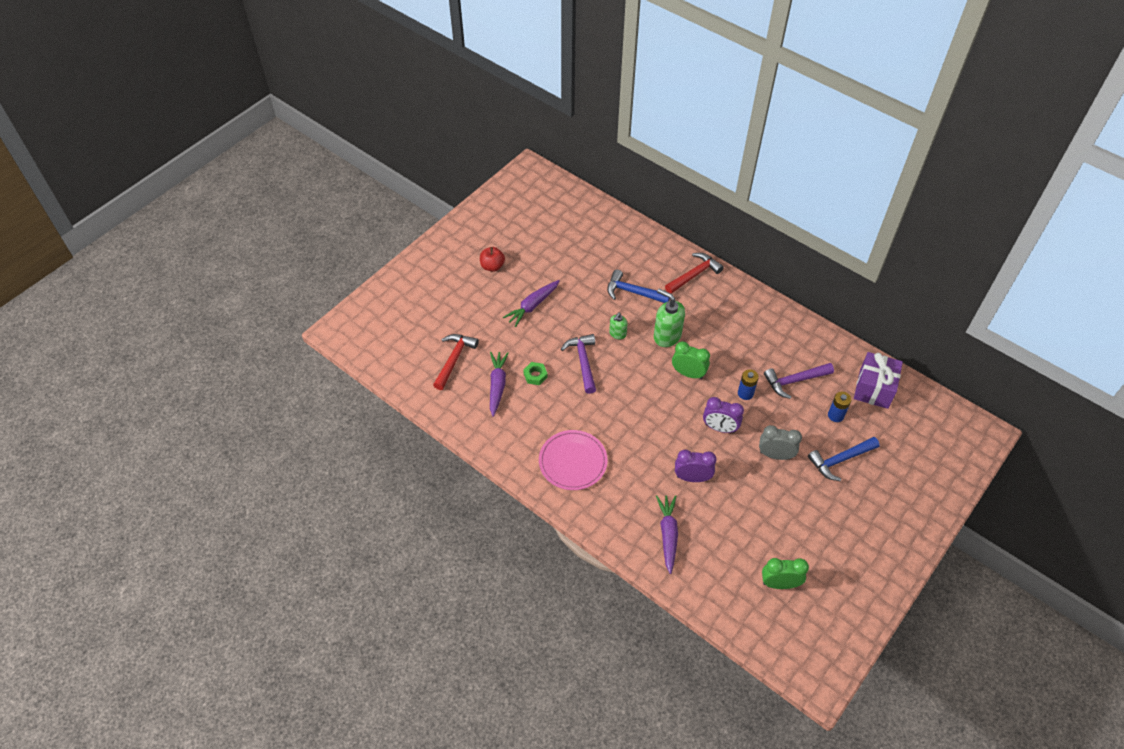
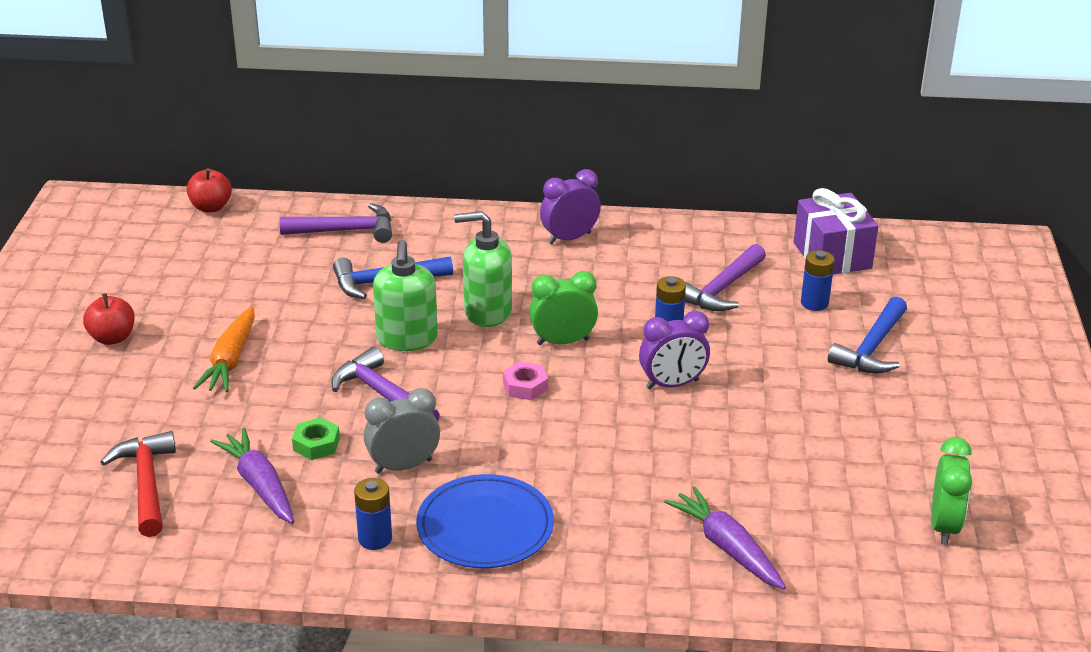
camera: 35 degrees left, 20 degrees down
purple carrot [503,280,560,327] -> orange carrot [193,306,255,392]
pink plate [539,430,608,490] -> blue plate [416,474,554,568]
green soap dispenser [609,312,628,339] -> green soap dispenser [373,240,438,351], size x1.80
red hammer [665,253,724,294] -> none
purple clock [675,450,717,482] -> purple clock moved to [540,169,601,244]
grey clock [759,425,802,460] -> grey clock moved to [364,388,440,474]
green clock [762,558,809,589] -> green clock turned 135 degrees clockwise [931,437,972,545]
none -> red apple [186,168,232,212]
none -> purple hammer [280,203,392,243]
none -> blue battery [354,478,392,550]
none -> pink nut [503,362,548,400]

